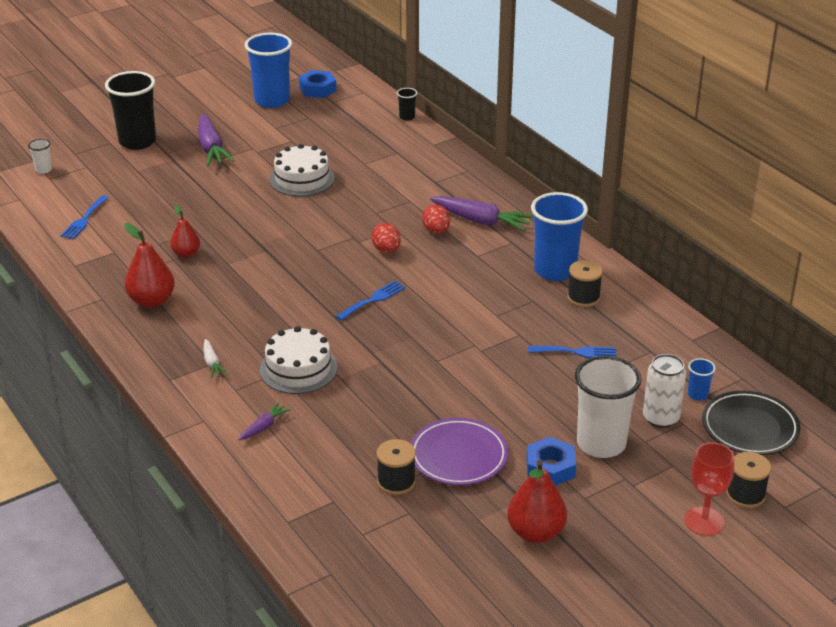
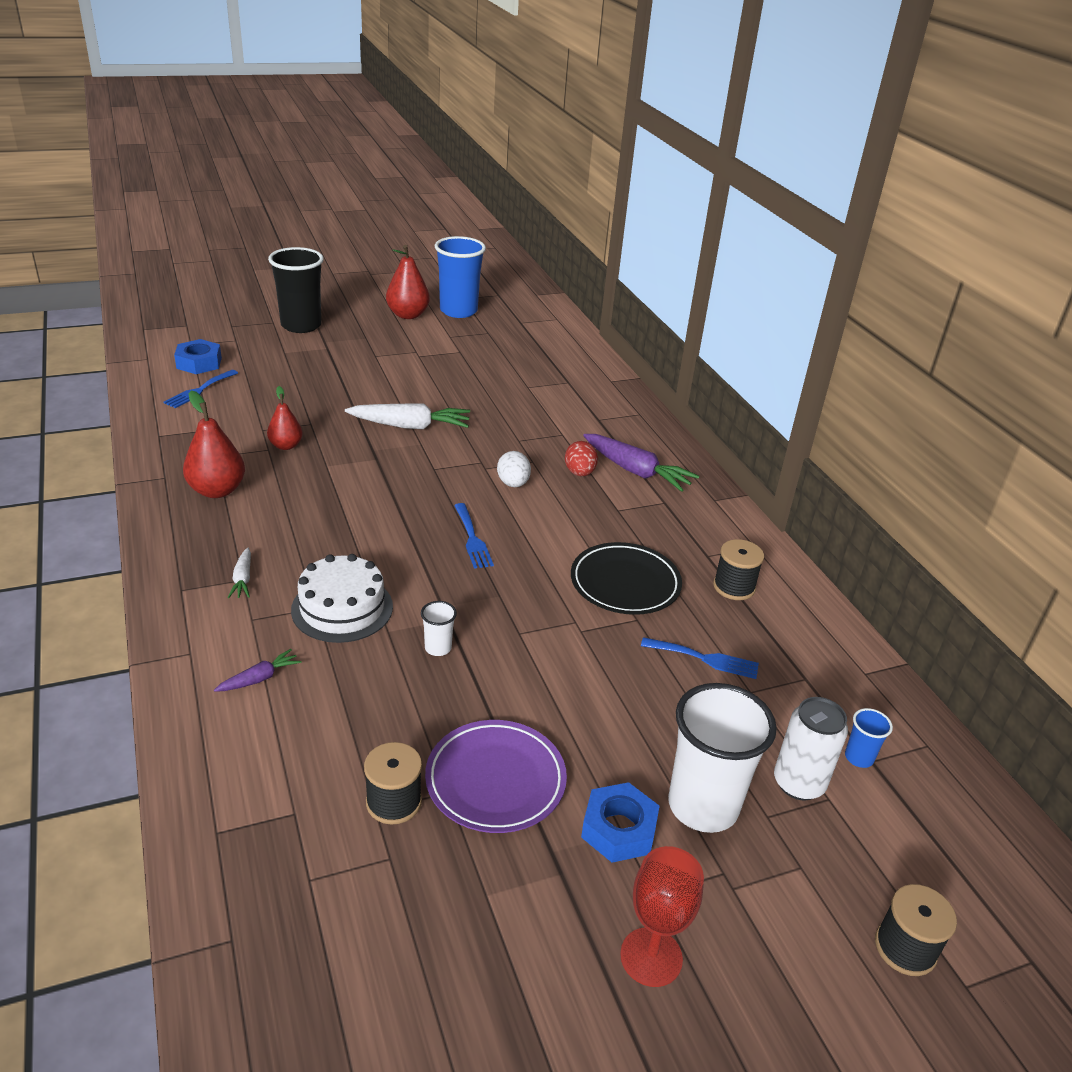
camera: 10 degrees right, 0 degrees up
white cup [28,139,52,174] -> white cup moved to [421,601,457,656]
purple carrot [198,114,234,166] -> none
white cake [270,144,335,197] -> none
blue nut [299,70,336,98] -> blue nut moved to [174,339,222,374]
blue fork [336,281,405,321] -> blue fork turned 105 degrees clockwise [454,503,494,569]
red egg [371,223,401,253] -> white egg [497,451,531,487]
black cup [397,88,417,121] -> none
red pear [507,460,567,543] -> red pear moved to [386,245,430,319]
blue cup [531,192,588,281] -> none
red goblet [684,442,734,536] -> red goblet moved to [620,846,704,987]
black plate [702,391,800,455] -> black plate moved to [571,542,682,615]
none -> white carrot [345,403,470,429]

